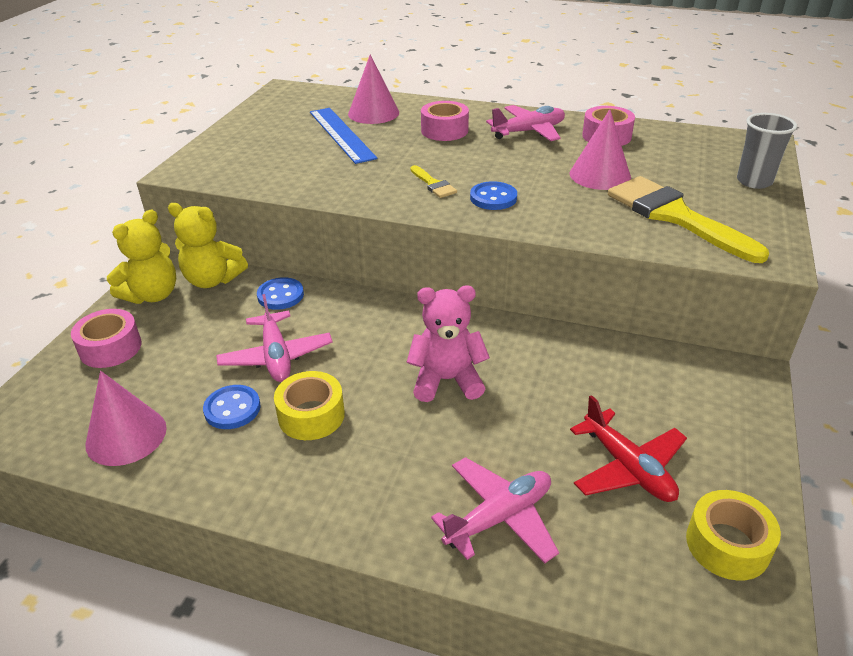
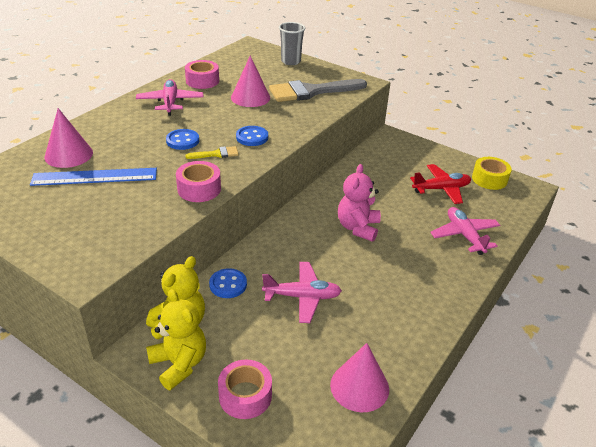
camera: 75 degrees left, 0 degrees up
blue button [203,385,261,429] -> blue button moved to [166,129,199,150]
yellow tape [274,371,345,440] -> none
pink tape [421,101,469,141] -> pink tape moved to [176,161,221,202]
yellow brush [608,176,769,263] -> grey brush [269,79,367,102]

